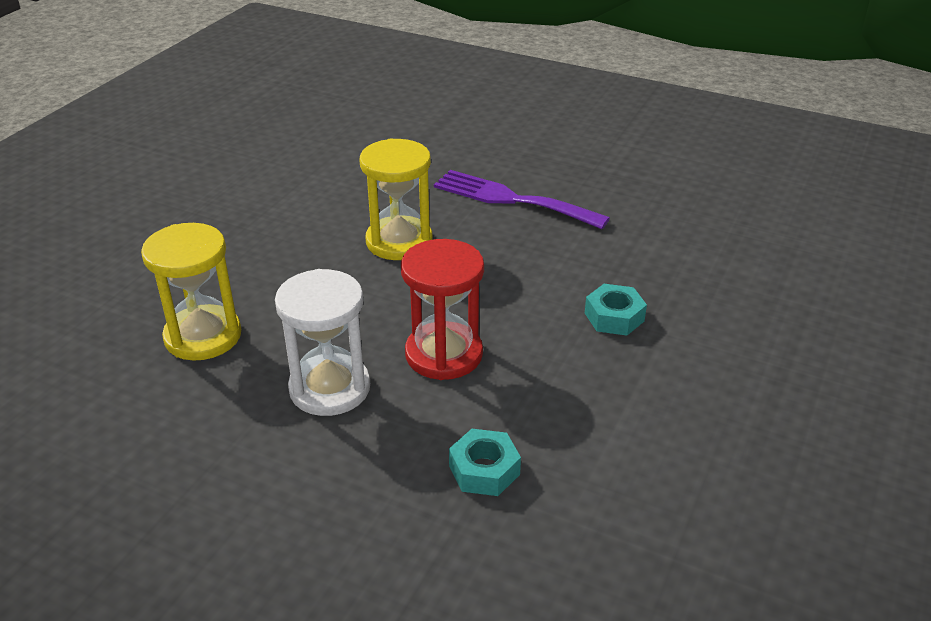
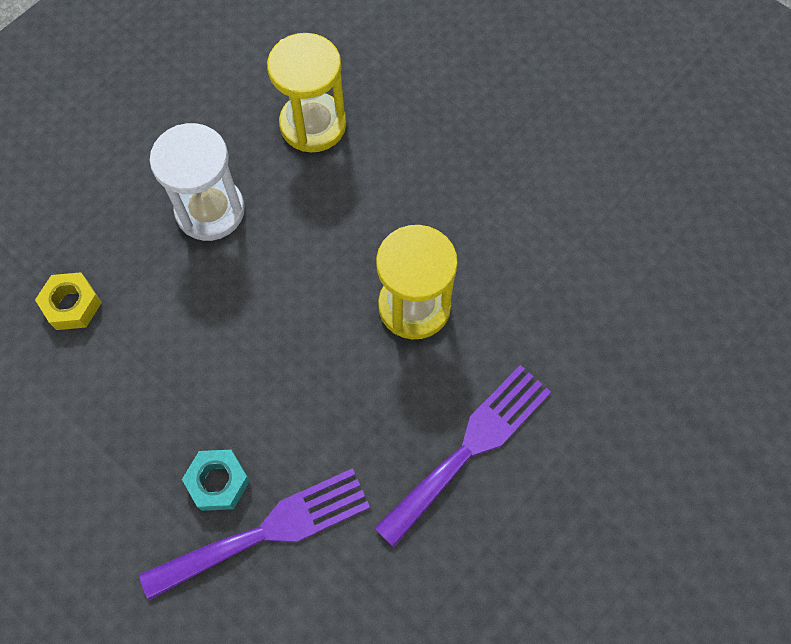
camera: 105 degrees right, 30 degrees up
red hourglass [401,239,484,380] -> none
turquoise nut [449,429,521,496] -> yellow nut [35,272,102,330]
none -> purple fork [139,468,370,600]

